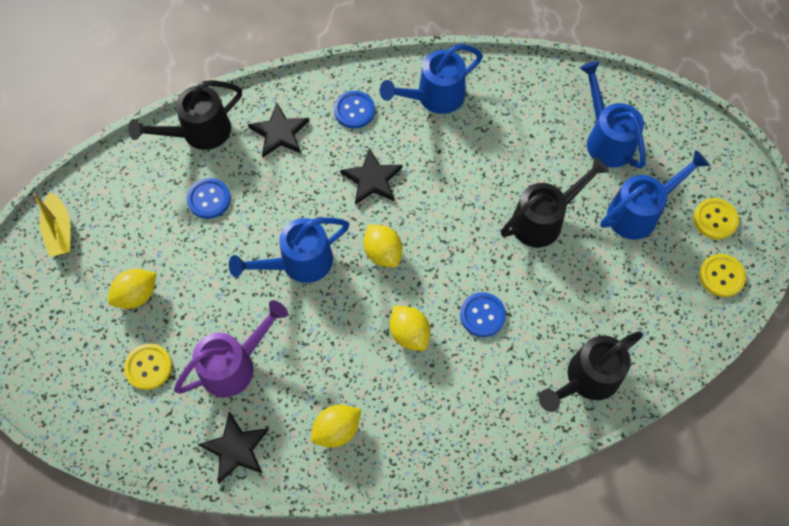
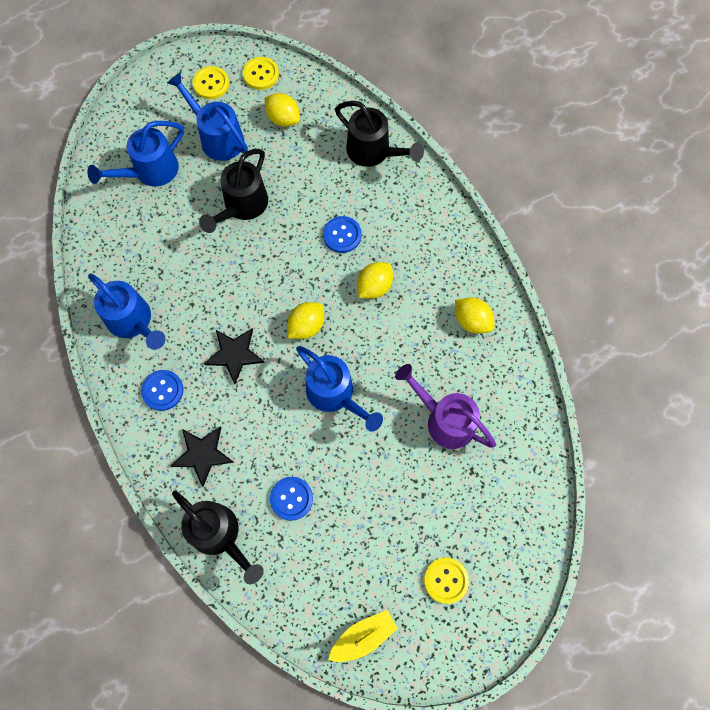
camera: 105 degrees left, 5 degrees up
yellow lemon [108,269,157,309] -> yellow lemon moved to [265,93,300,127]
yellow button [124,343,172,390] -> yellow button moved to [424,558,469,604]
black star [198,412,269,484] -> none
black watering can [501,157,609,247] -> black watering can turned 105 degrees counterclockwise [199,149,268,233]

